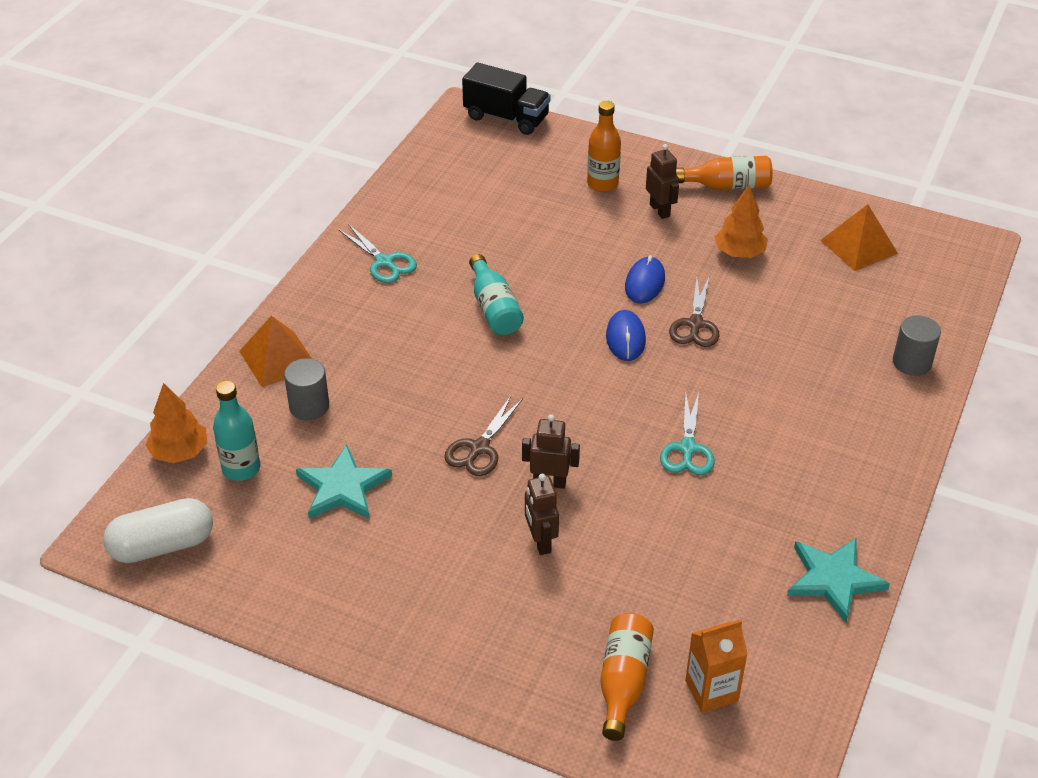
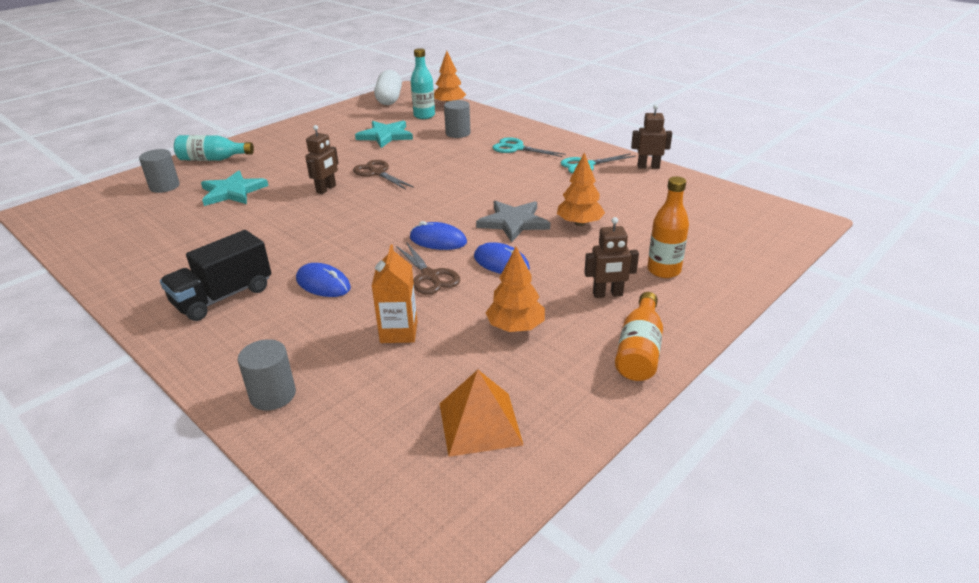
camera: 110 degrees right, 10 degrees down
orange pyramid [239,316,312,387] -> none
black truck [462,63,551,135] -> black truck moved to [160,230,271,321]
turquoise bottle [469,254,524,335] -> turquoise bottle moved to [174,135,254,161]
brown robot [525,474,559,555] -> brown robot moved to [631,104,672,169]
orange bottle [600,613,654,741] -> grey cylinder [139,149,180,193]
turquoise scissors [660,393,715,475] -> turquoise scissors moved to [492,137,566,157]
brown scissors [669,277,720,347] -> brown scissors turned 150 degrees counterclockwise [396,242,460,295]
orange carton [685,620,748,713] -> orange carton moved to [372,244,418,343]
turquoise star [787,538,890,623] -> turquoise star moved to [201,170,269,206]
none -> blue mouse [296,263,351,297]
none -> grey star [476,200,550,242]
none -> orange tree [557,153,605,226]

